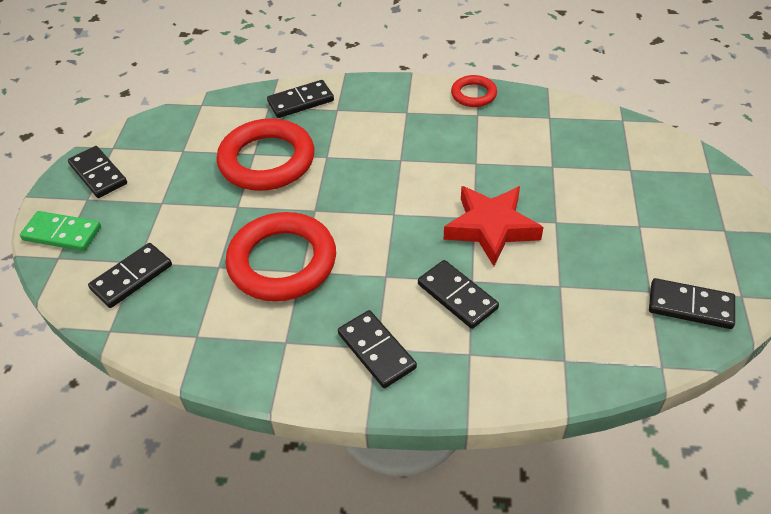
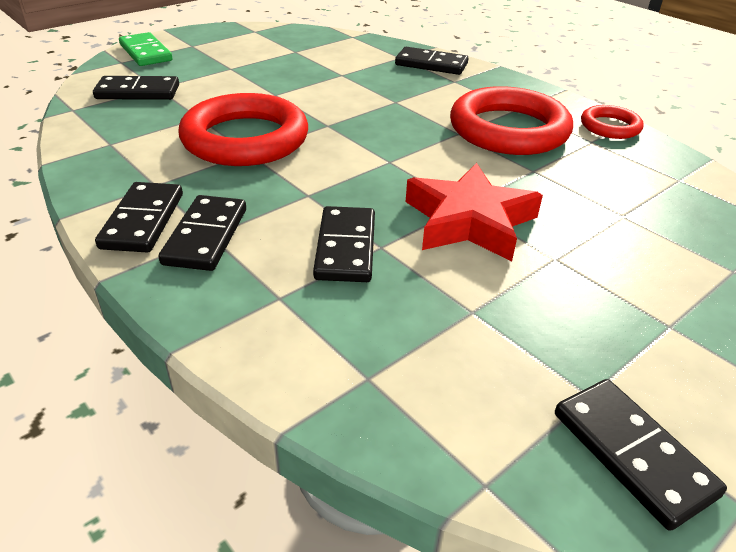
camera: 40 degrees right, 10 degrees down
black domino [68,146,127,198] -> black domino moved to [95,182,183,253]
red ring [217,118,314,191] -> red ring moved to [450,86,573,155]

